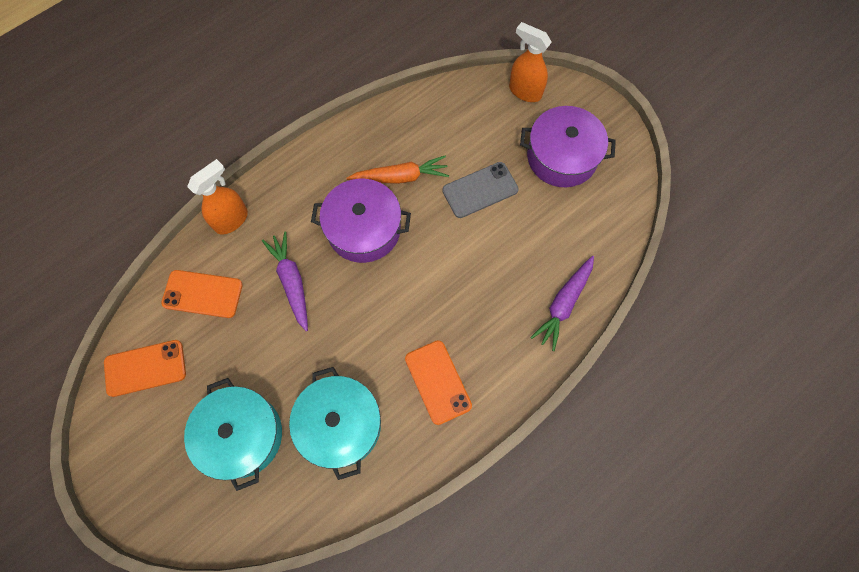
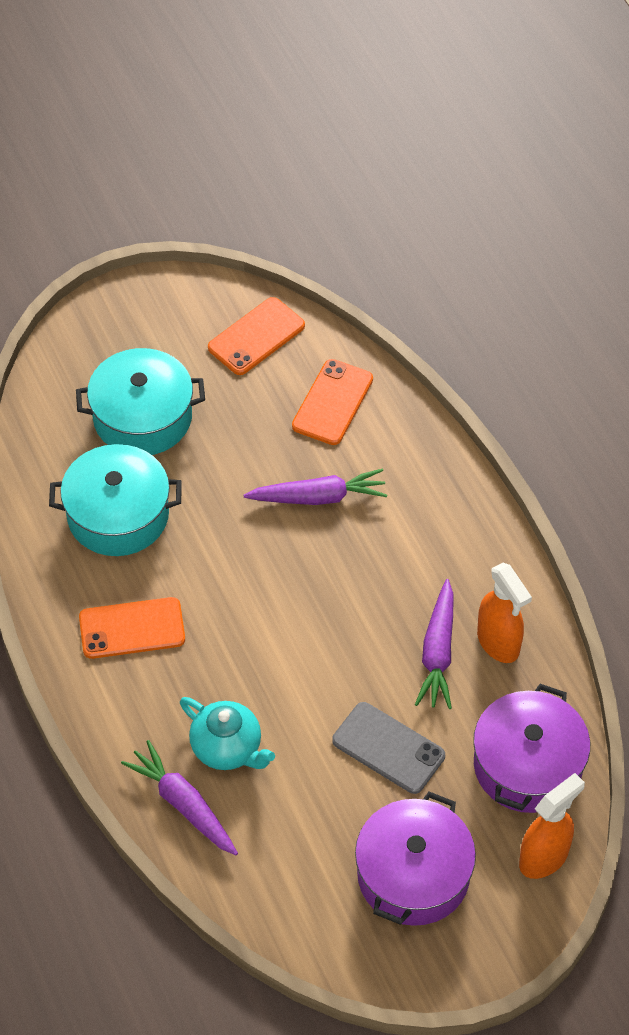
camera: 105 degrees right, 15 degrees down
orange phone [104,340,186,397] -> orange phone turned 45 degrees clockwise [208,297,305,375]
orange spray bottle [187,159,248,234] -> orange spray bottle moved to [477,563,532,663]
purple pot [311,179,411,263] -> purple pot moved to [473,684,590,813]
orange carrot [347,156,449,184] -> purple carrot [415,579,454,709]
grey phone [442,162,519,218] -> grey phone turned 45 degrees counterclockwise [332,702,445,794]
none -> turquoise teapot [180,697,275,770]

